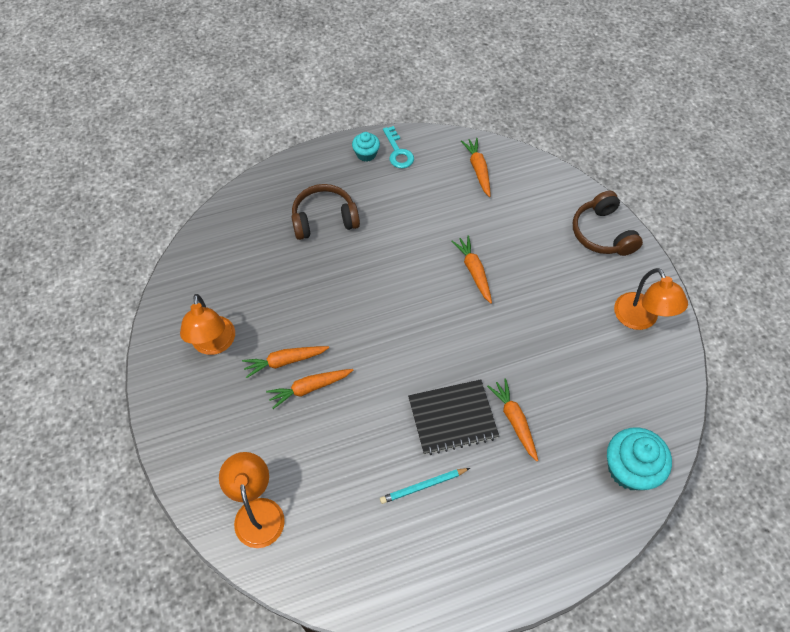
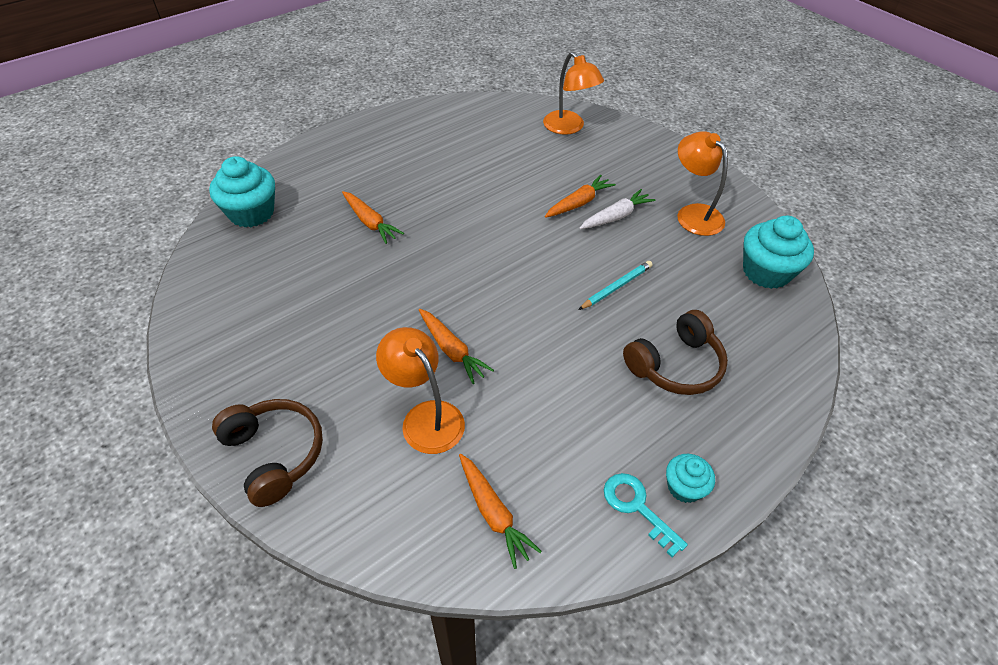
camera: 160 degrees right, 10 degrees down
orange carrot [242,346,329,378] -> white carrot [580,189,656,229]
turquoise pencil [380,468,470,504] -> turquoise pencil moved to [578,261,653,310]
black notebook [408,379,499,455] -> none
orange lamp [614,268,688,330] -> orange lamp moved to [376,327,465,454]
none -> turquoise cupcake [743,216,814,289]

